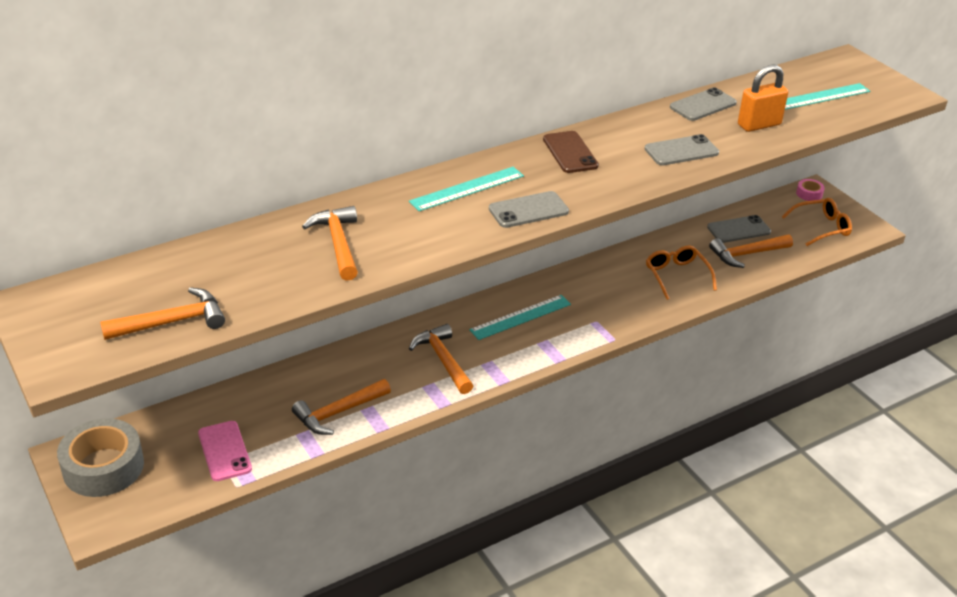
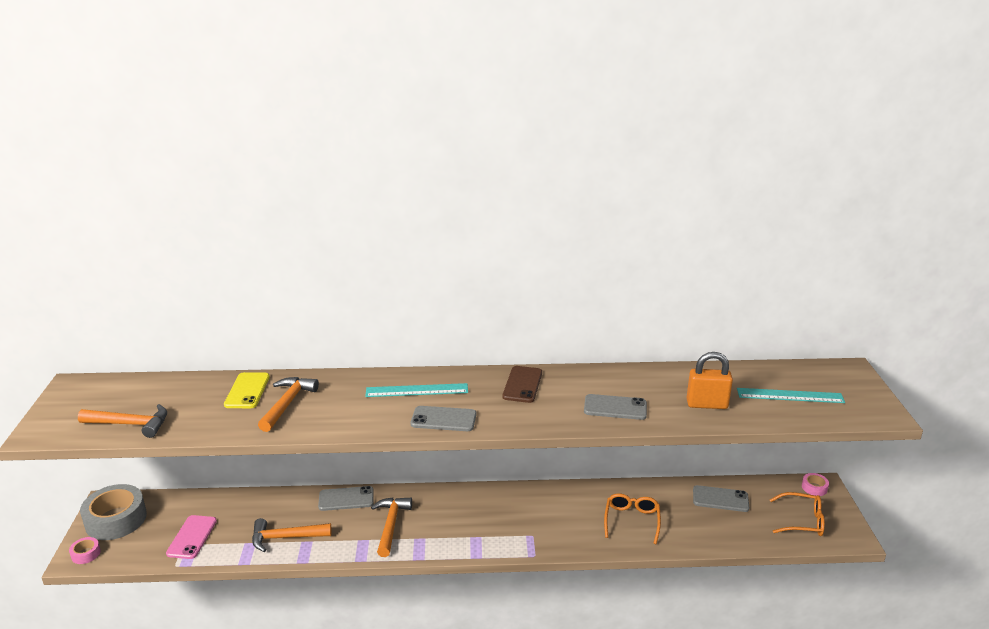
camera: 30 degrees right, 10 degrees down
turquoise ruler [469,295,571,340] -> none
grey phone [670,87,737,121] -> grey phone moved to [318,486,374,511]
orange hammer [709,234,793,268] -> none
none -> pink tape [69,537,101,564]
none -> yellow phone [224,372,270,408]

